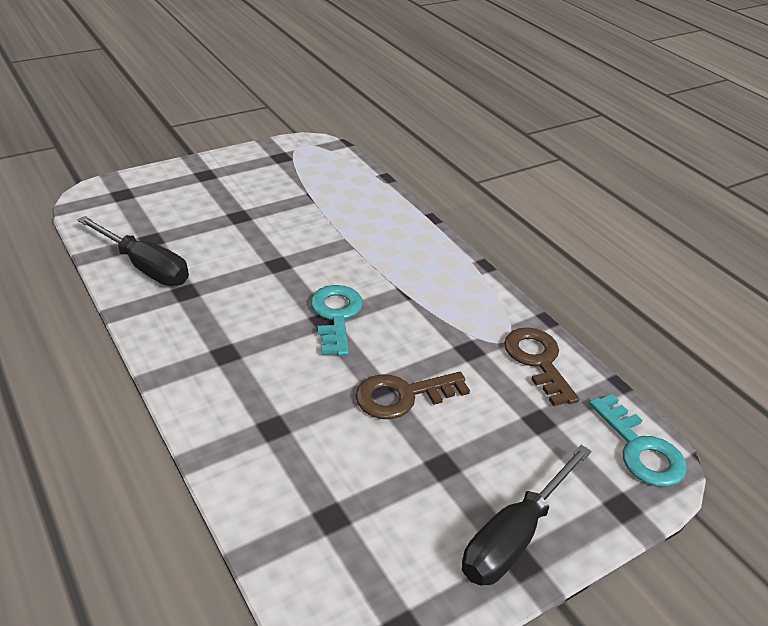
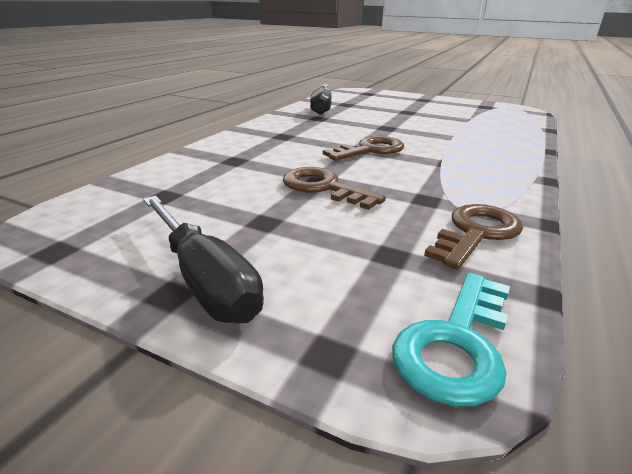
camera: 60 degrees right, 10 degrees down
turquoise key [311,285,363,356] -> brown key [323,136,404,161]
black screwdriver [462,445,591,586] -> black screwdriver turned 135 degrees counterclockwise [143,196,264,324]

